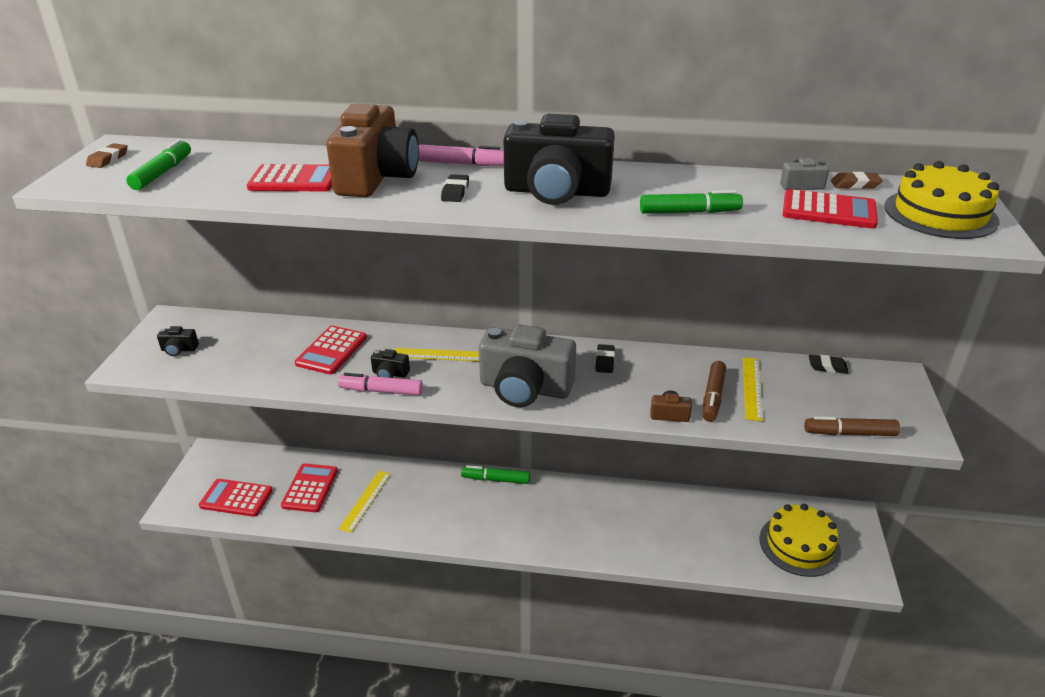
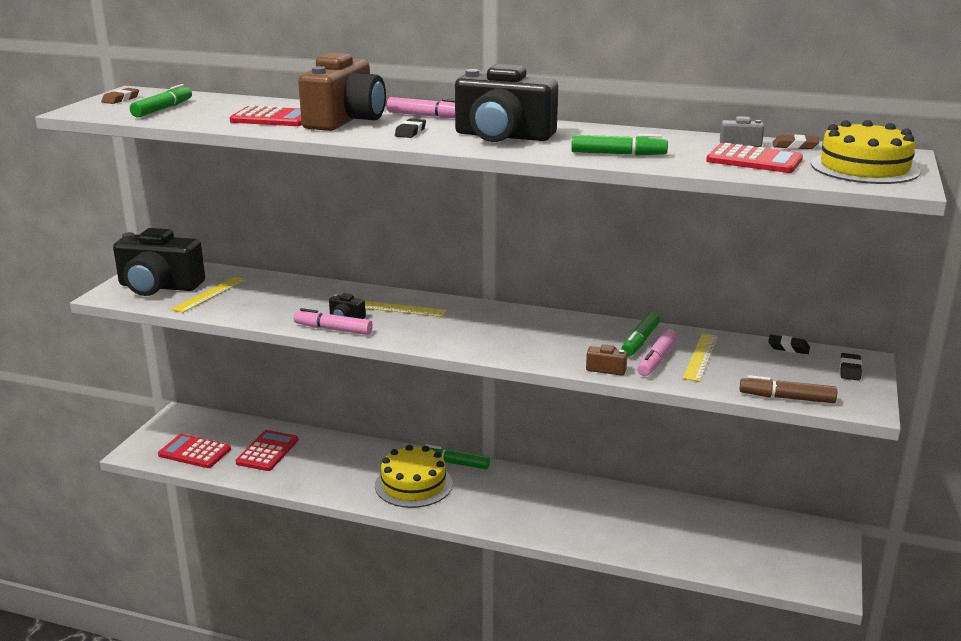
camera: 10 degrees right, 10 degrees down
black camera [157,326,199,356] -> black camera [113,228,205,296], size x2.49
red calculator [295,326,367,374] -> none
yellow ruler [339,471,391,533] -> yellow ruler moved to [171,277,246,313]
grey camera [479,325,576,407] -> none
black eraser [595,344,615,373] -> black eraser moved to [840,353,862,381]
brown marker [703,361,726,422] -> pink marker [637,329,678,376]
yellow cake [759,504,841,577] -> yellow cake moved to [375,445,453,508]
none -> green marker [621,312,660,357]

